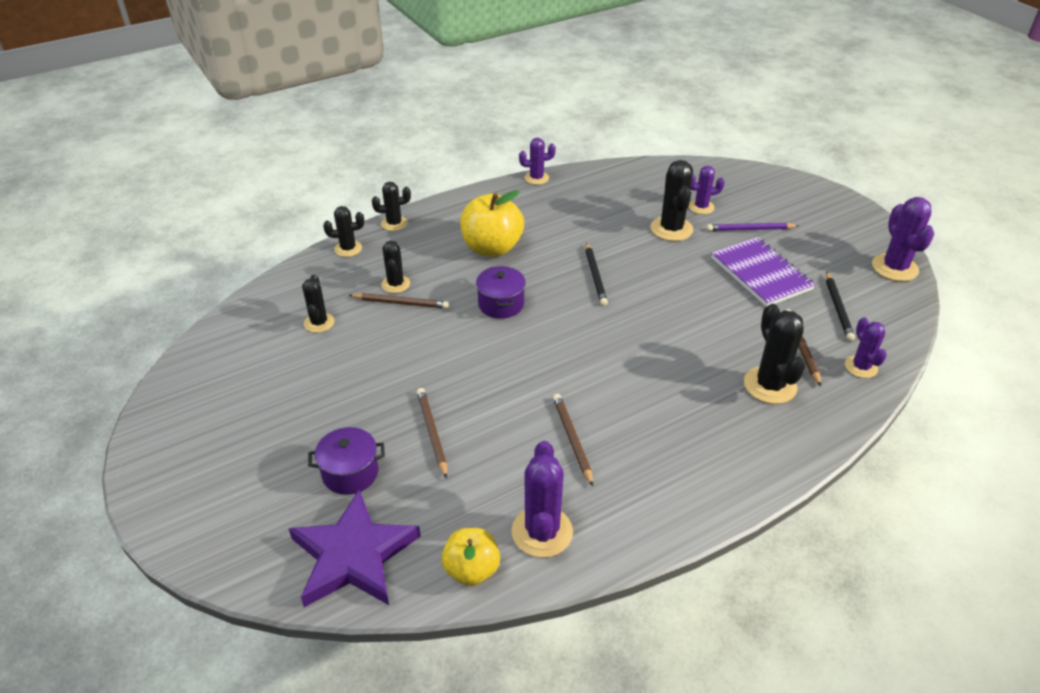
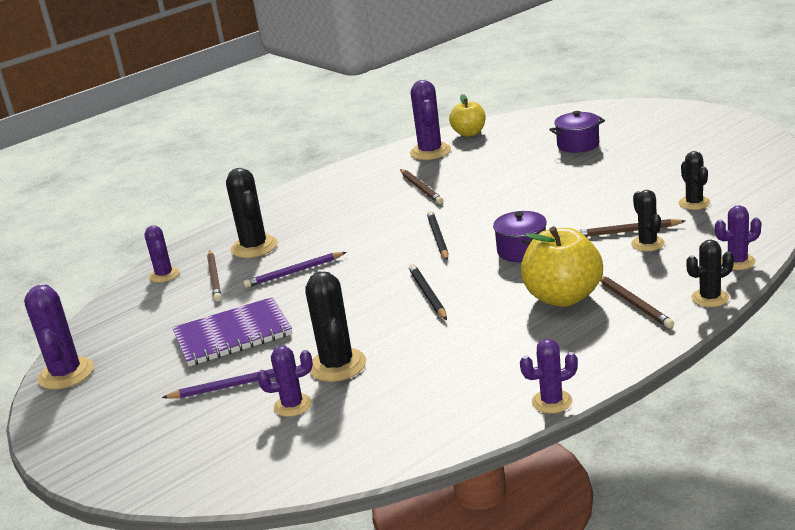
camera: 175 degrees right, 15 degrees down
purple star [289,490,421,607] -> none
black cactus [323,206,364,257] -> purple cactus [715,205,761,270]
brown pencil [417,388,447,479] -> brown pencil moved to [600,276,674,328]
purple notebook [711,237,816,307] -> purple notebook turned 75 degrees counterclockwise [172,297,292,366]
black pencil [826,271,855,341] -> black pencil moved to [427,211,448,260]
none -> purple pencil [243,252,347,288]

